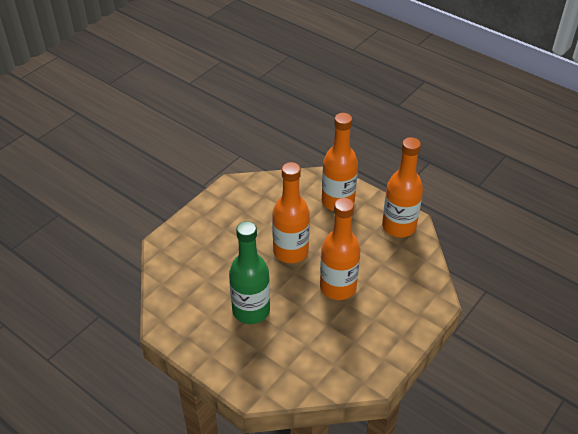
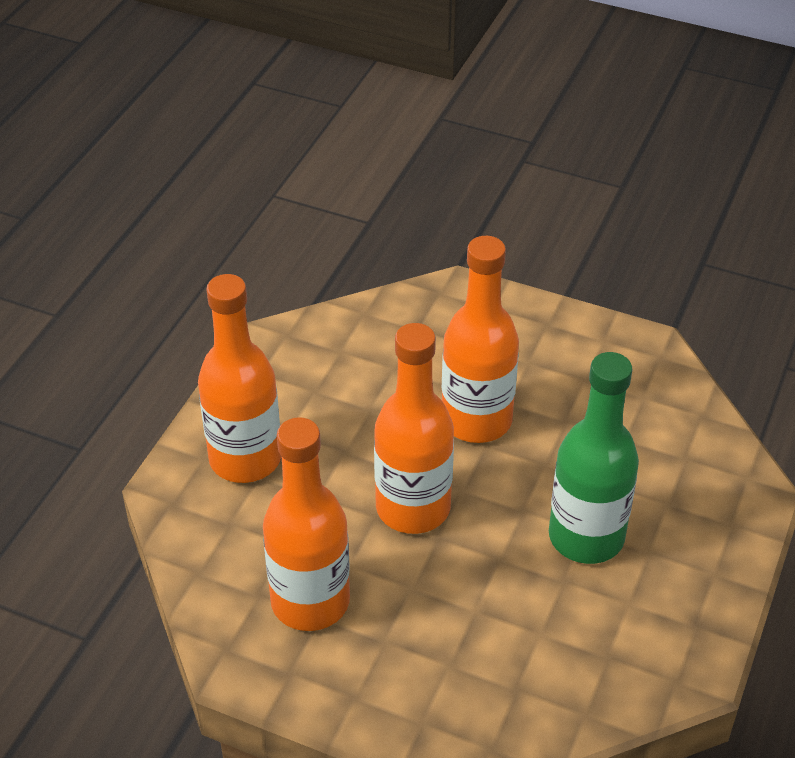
camera: 105 degrees left, 0 degrees up
orange bottle [382,137,423,237] -> orange bottle moved to [263,417,350,631]

